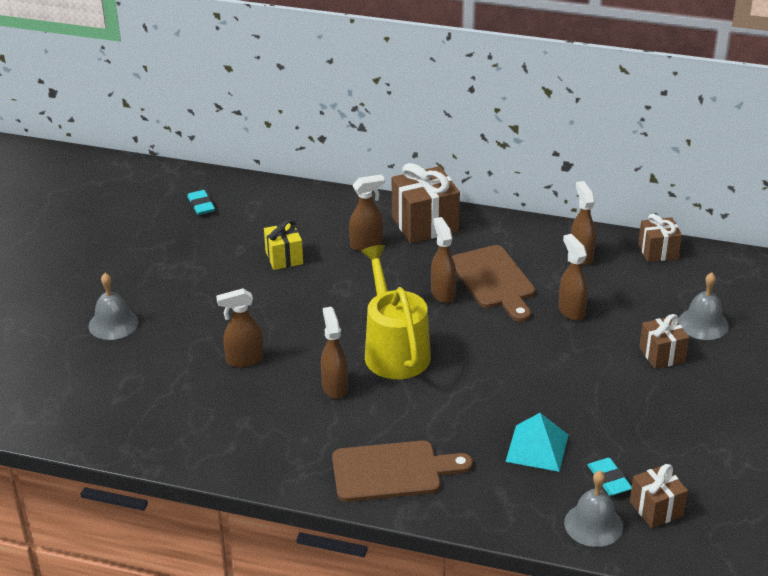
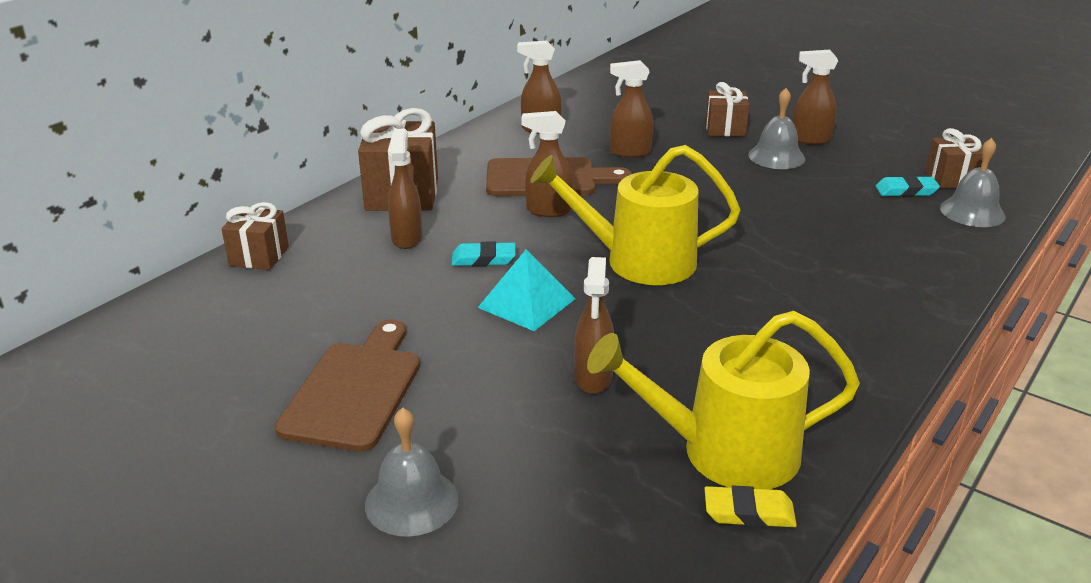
camera: 70 degrees left, 5 degrees down
turquoise eraser [187,190,215,215] -> turquoise eraser moved to [451,241,516,266]
yellow gift [264,220,303,270] -> none
brown spray bottle [321,307,348,399] -> brown spray bottle moved to [792,50,838,145]
brown cutting board [332,441,473,502] -> brown cutting board moved to [275,319,420,452]
turquoise pyramid [505,413,568,472] -> turquoise pyramid moved to [478,249,575,331]
brown gift [638,214,682,262] -> brown gift moved to [222,202,289,270]
grey bell [678,272,729,340] -> grey bell moved to [748,88,805,169]
none -> yellow watering can [587,311,860,489]
none -> yellow eraser [704,486,797,527]

